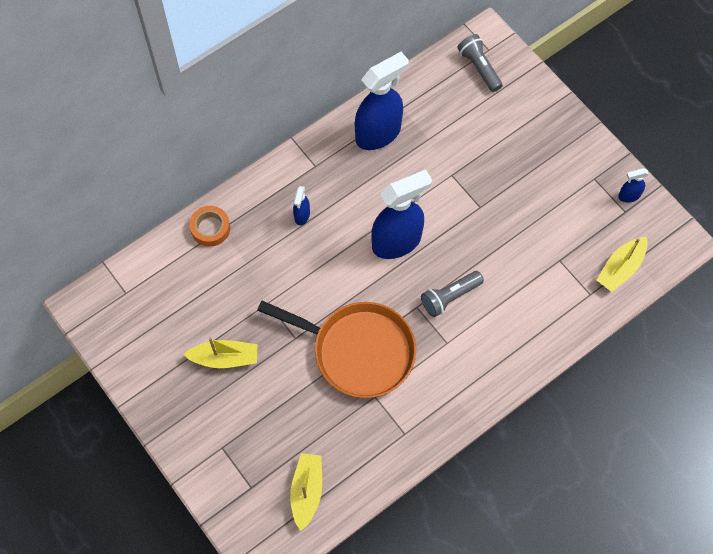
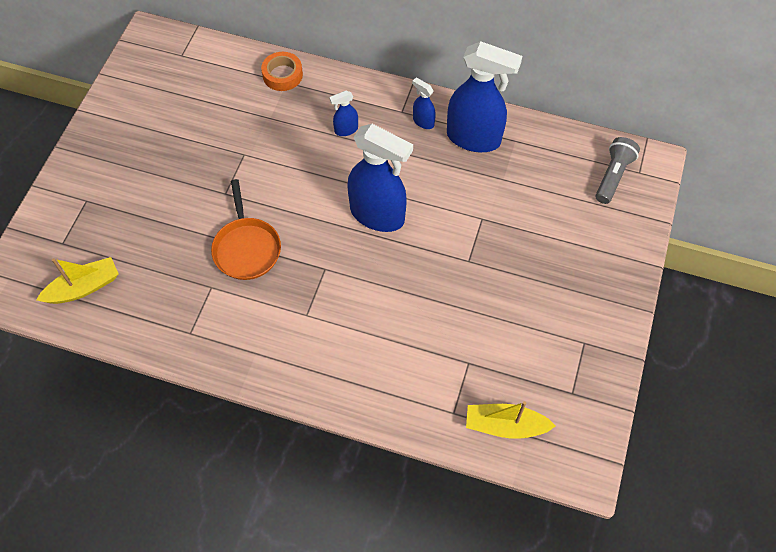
camera: 55 degrees right, 5 degrees down
yellow boat [183,337,257,368] -> none
orange pan [257,301,416,398] -> orange pan [211,179,281,280], size x0.63
grey flashlight [421,271,484,317] -> none
blue spray bottle [618,168,649,202] -> blue spray bottle moved to [412,78,436,129]

